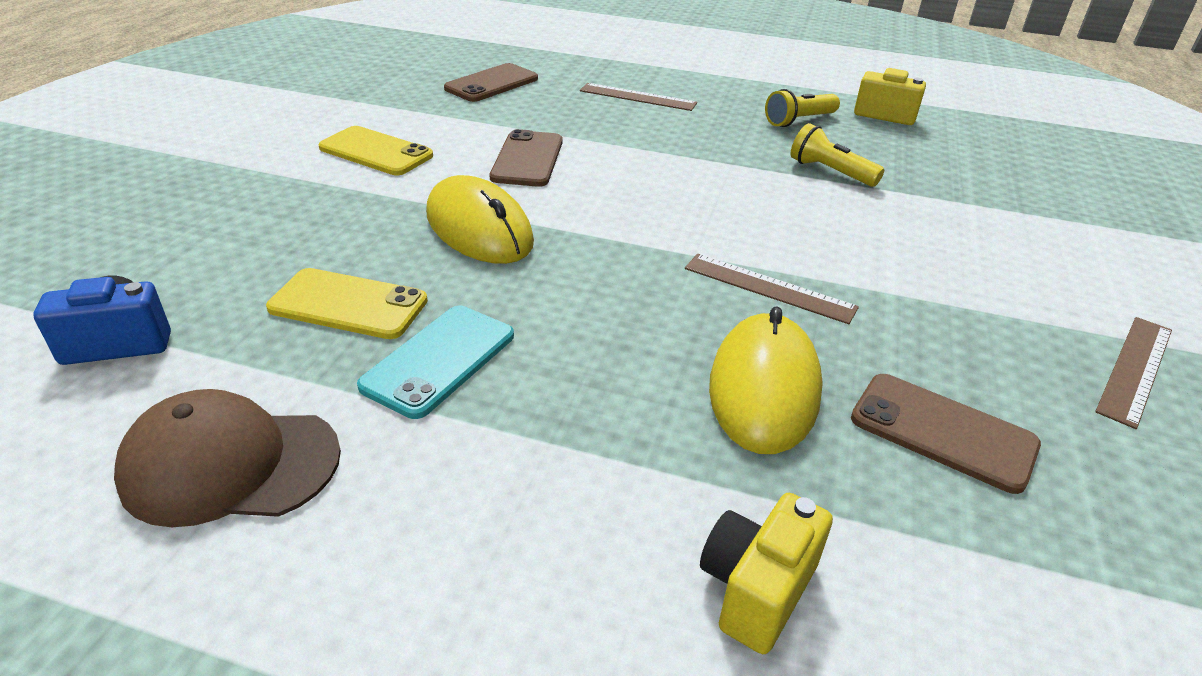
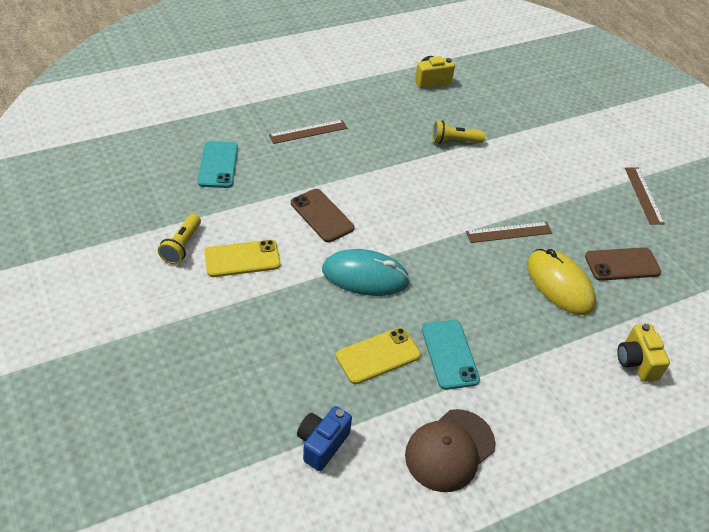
camera: 45 degrees left, 10 degrees up
yellow mouse [426,175,534,264] -> turquoise mouse [322,249,410,296]
brown phone [444,63,538,102] -> turquoise phone [198,141,238,188]
yellow flashlight [765,89,840,127] -> yellow flashlight moved to [158,214,201,264]

